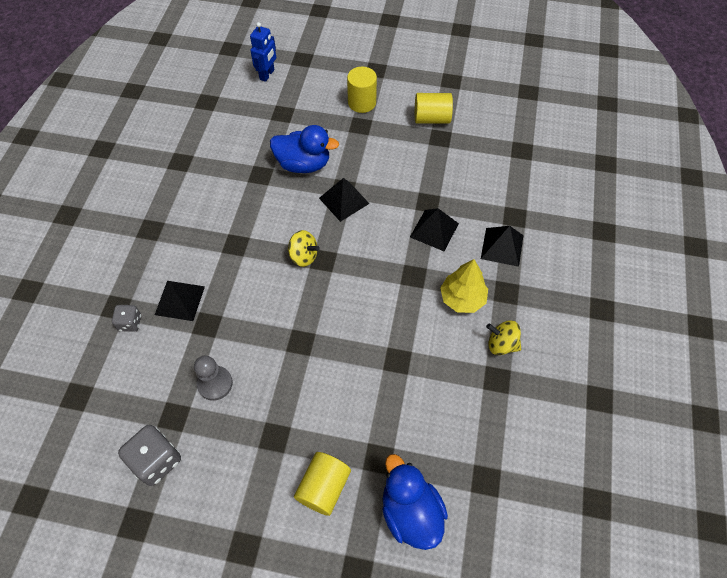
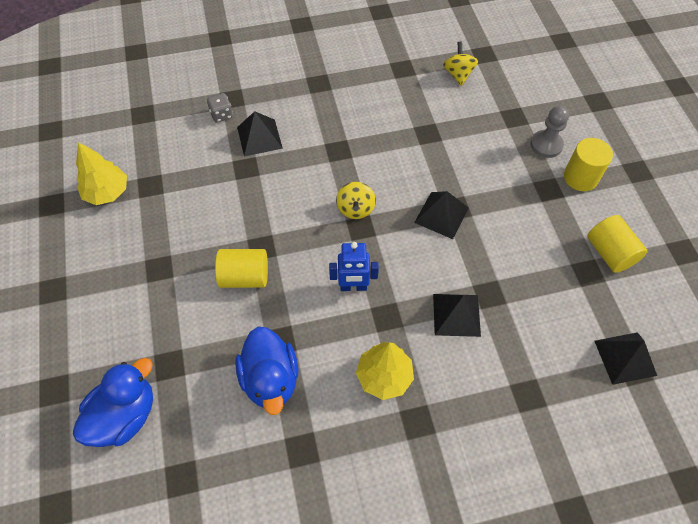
camera: 65 degrees right, 0 degrees up
grey dice [118,425,181,486] -> yellow tree [76,142,127,205]
grey pawn [194,356,233,401] -> grey pawn moved to [530,106,569,158]
blue robot [250,22,276,82] -> blue robot moved to [329,242,379,291]
blue duck [270,125,339,173] -> blue duck moved to [235,327,298,415]
yellow cylinder [294,452,351,516] -> yellow cylinder moved to [215,249,268,288]
black pyramid [481,226,524,267] -> black pyramid moved to [594,332,657,385]
yellow spinning top [486,320,521,355] -> yellow spinning top moved to [443,42,478,86]

